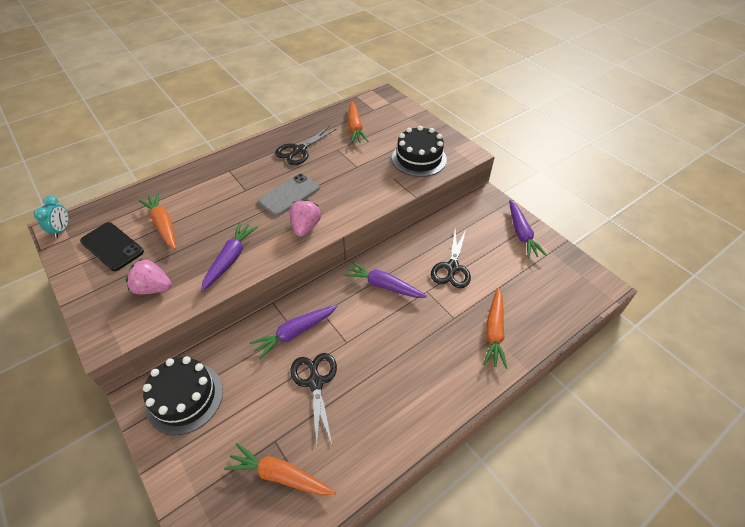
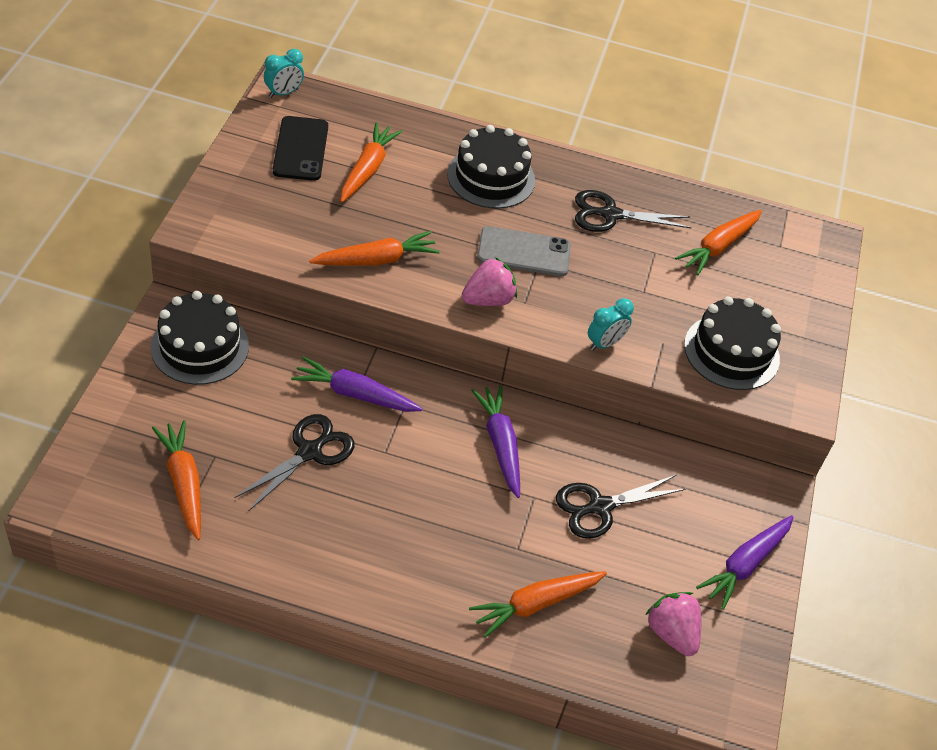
camera: 45 degrees right, 0 degrees up
pink strawberry [126,259,171,295] -> pink strawberry moved to [646,592,701,656]
purple carrot [201,222,258,292] -> orange carrot [309,231,440,266]
none -> black cake [447,125,535,209]
none -> turquoise clock [588,298,634,351]

